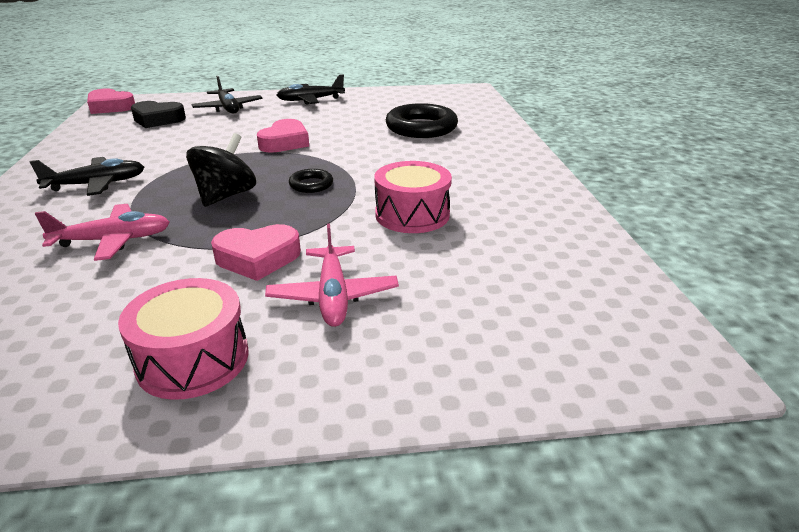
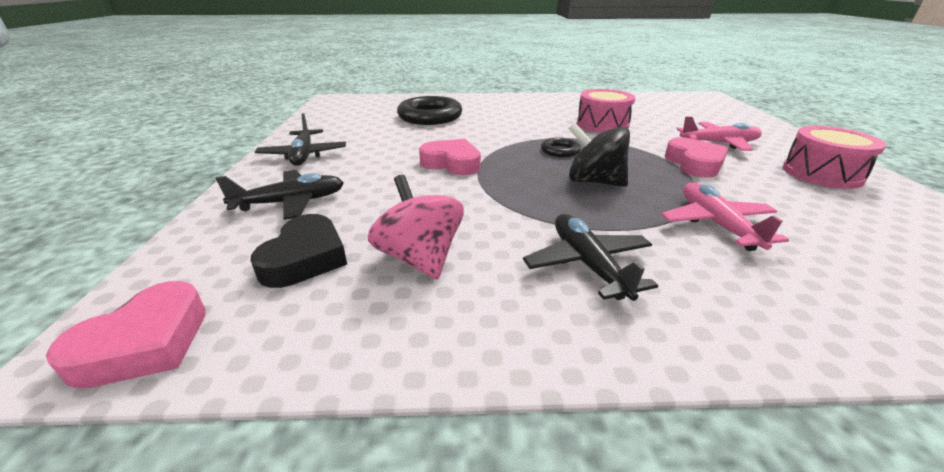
camera: 85 degrees left, 0 degrees up
none -> pink spinning top [368,175,464,280]

